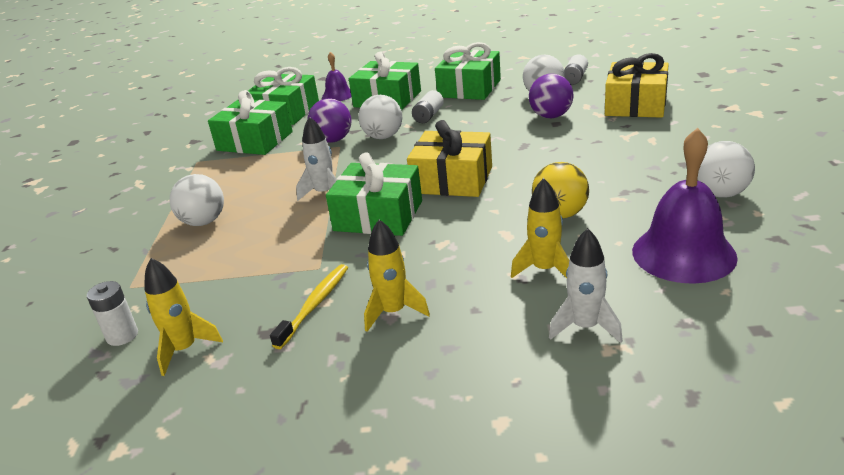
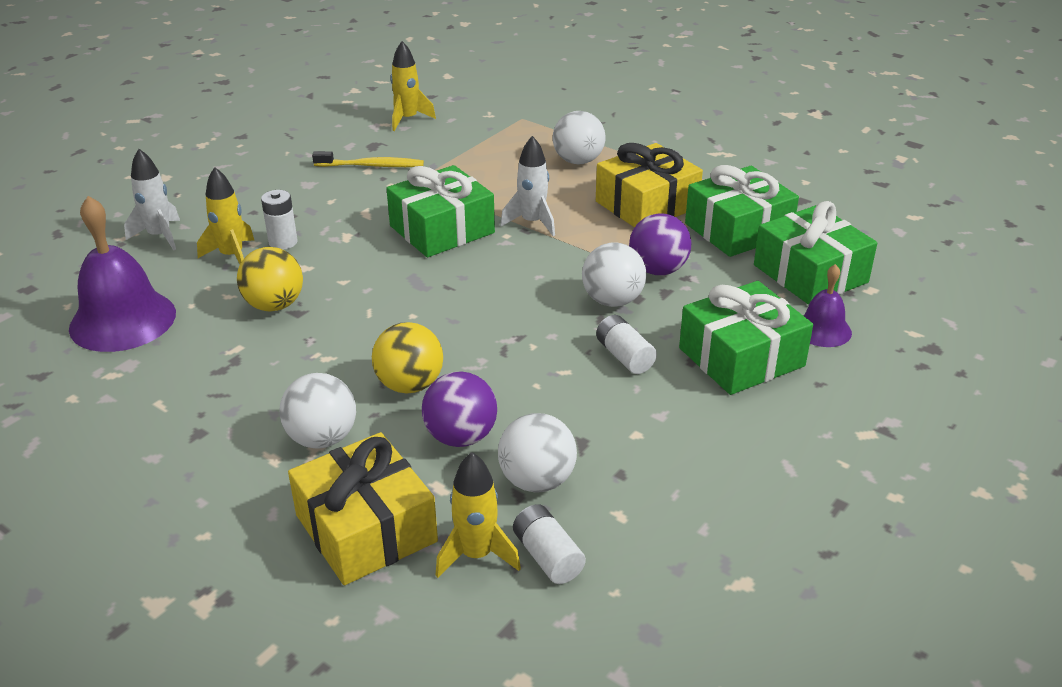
camera: 125 degrees right, 5 degrees up
white battery [87,281,138,346] -> white battery moved to [261,190,298,250]
yellow toothbrush [270,264,348,349] -> yellow toothbrush turned 60 degrees counterclockwise [312,151,424,167]
yellow rocket [364,219,430,332] -> yellow rocket moved to [436,452,521,578]
yellow gift [407,120,492,197] -> yellow gift moved to [596,143,703,228]
green gift [435,42,501,100] -> none
white ball [697,141,755,198] -> white ball moved to [279,373,356,449]
none -> yellow ball [372,322,443,393]

